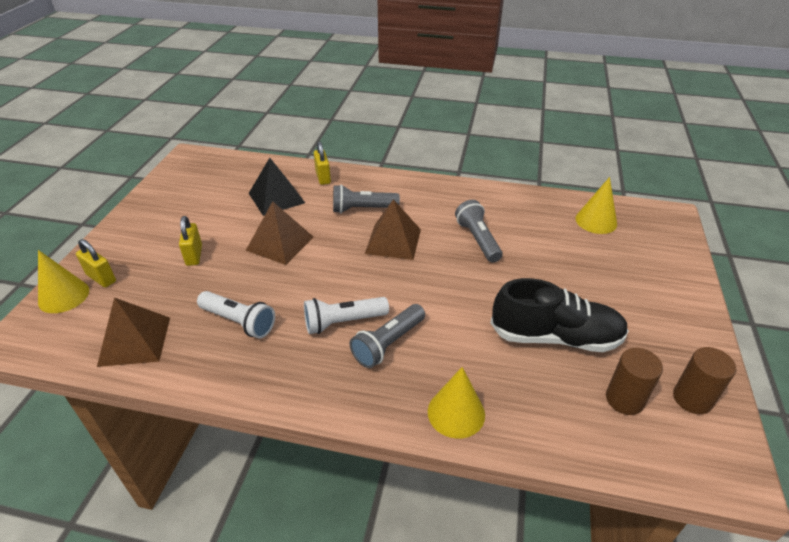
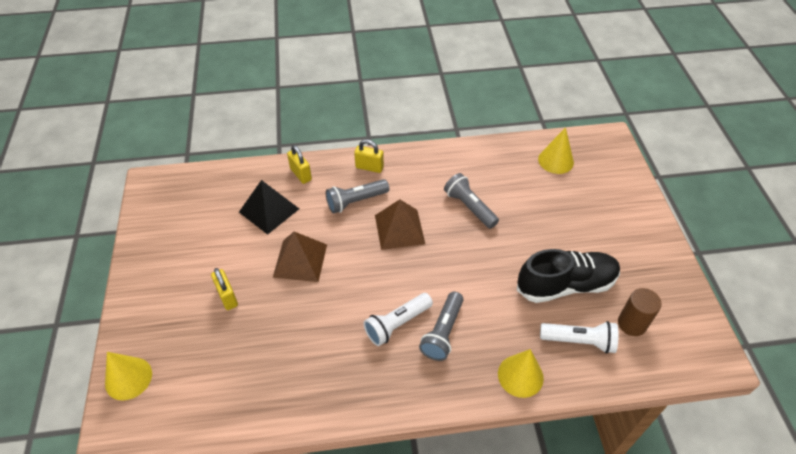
camera: 20 degrees left, 10 degrees up
yellow padlock [76,239,116,288] -> yellow padlock moved to [354,139,384,173]
brown pyramid [97,297,170,367] -> none
white flashlight [197,291,275,339] -> white flashlight moved to [540,321,619,354]
brown cylinder [673,347,736,414] -> none

